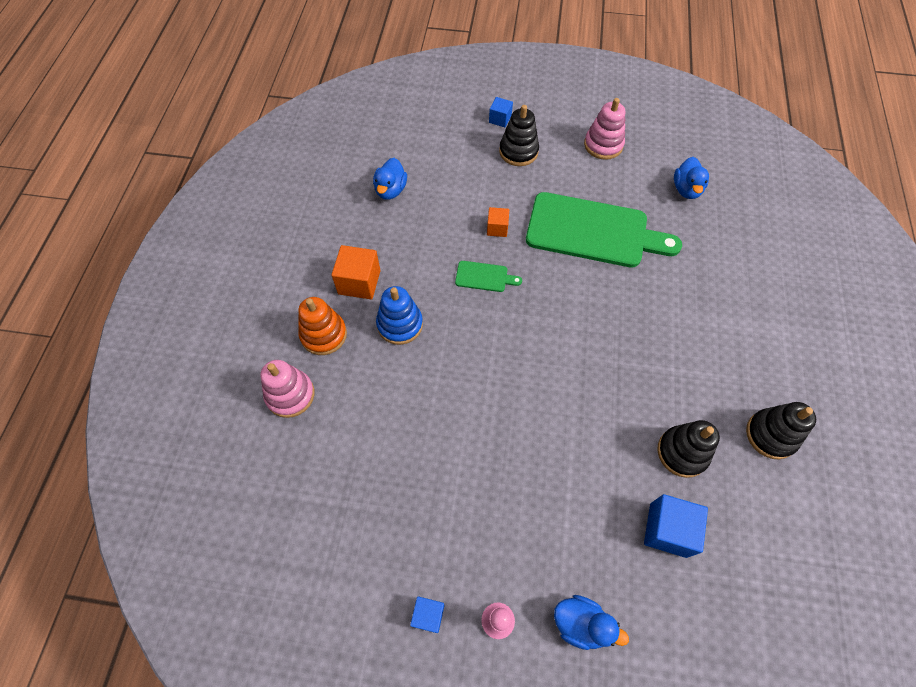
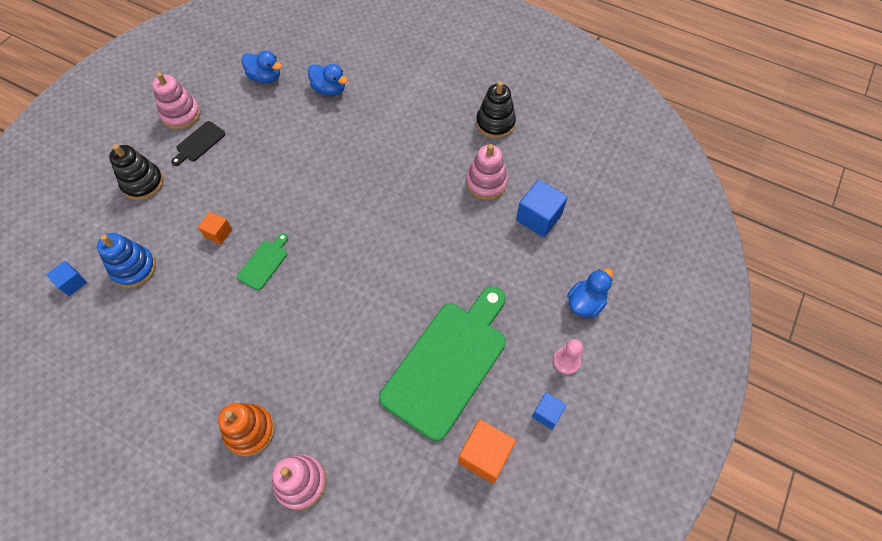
camera: 70 degrees left, 0 degrees up
orange cube [331,245,380,299] -> orange cube moved to [458,419,516,484]
blue duck [373,158,407,199] -> blue duck moved to [308,64,348,96]
blue stacking toy [376,286,423,345] -> blue stacking toy moved to [97,233,156,288]
blue cube [489,97,513,127] -> blue cube moved to [46,261,87,296]
green cutting board [526,192,682,267] -> green cutting board moved to [379,286,506,441]
black stacking toy [657,420,720,478] -> pink stacking toy [466,144,508,200]
none -> black cutting board [171,121,225,166]

